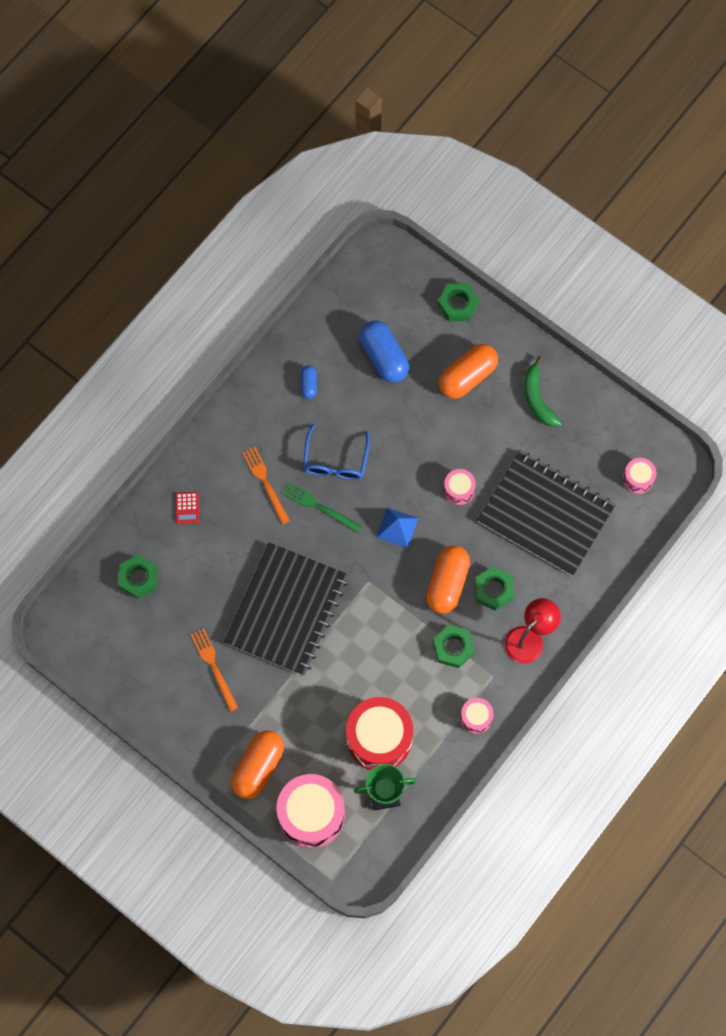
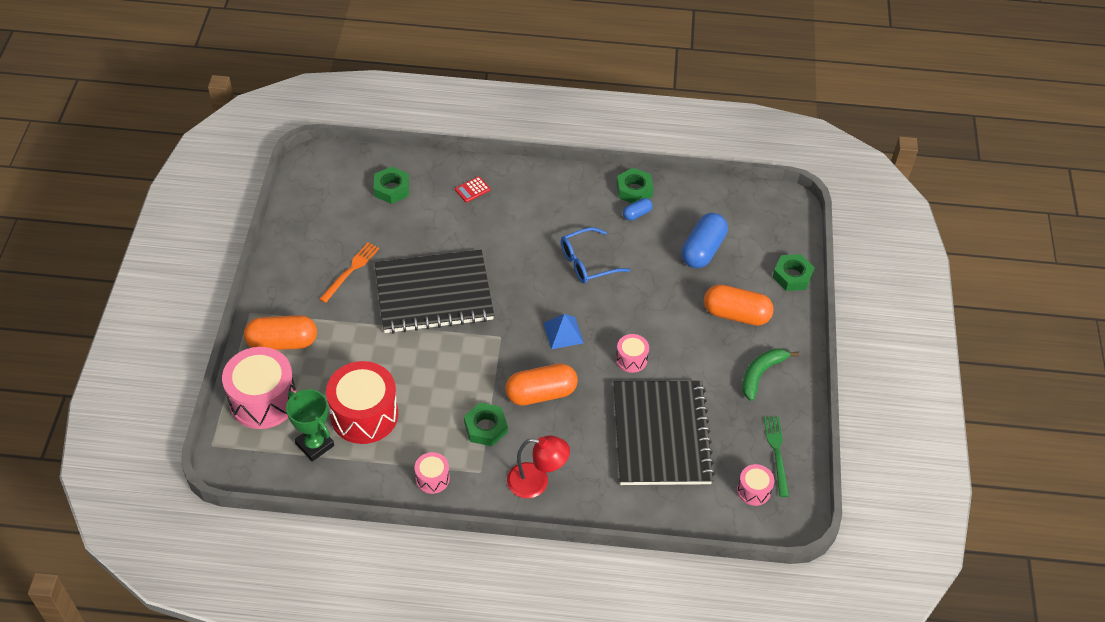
camera: 55 degrees right, 20 degrees down
orange fork [242,446,290,525] -> none
green fork [282,482,362,533] -> green fork moved to [764,416,789,497]
green nut [475,566,514,611] -> green nut moved to [616,168,654,203]

